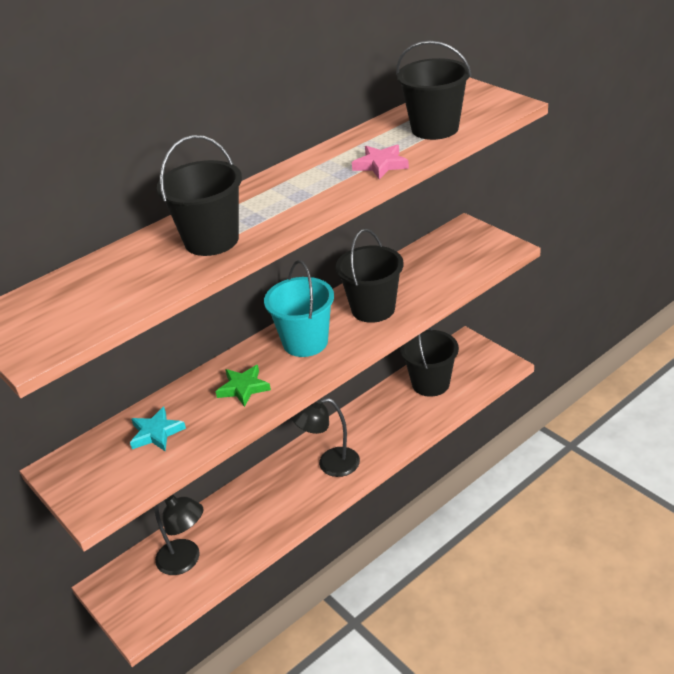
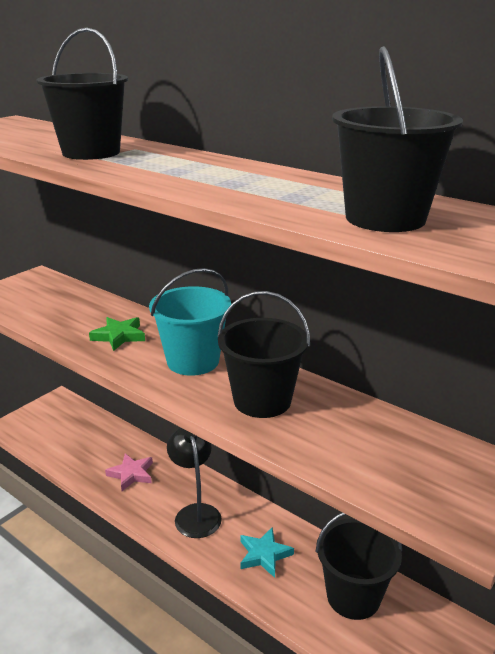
camera: 75 degrees right, 10 degrees down
turquoise star [130,406,186,451] -> turquoise star moved to [241,528,294,578]
black lamp [155,495,204,575] -> none
pink star [352,145,409,180] -> pink star moved to [105,453,153,491]

